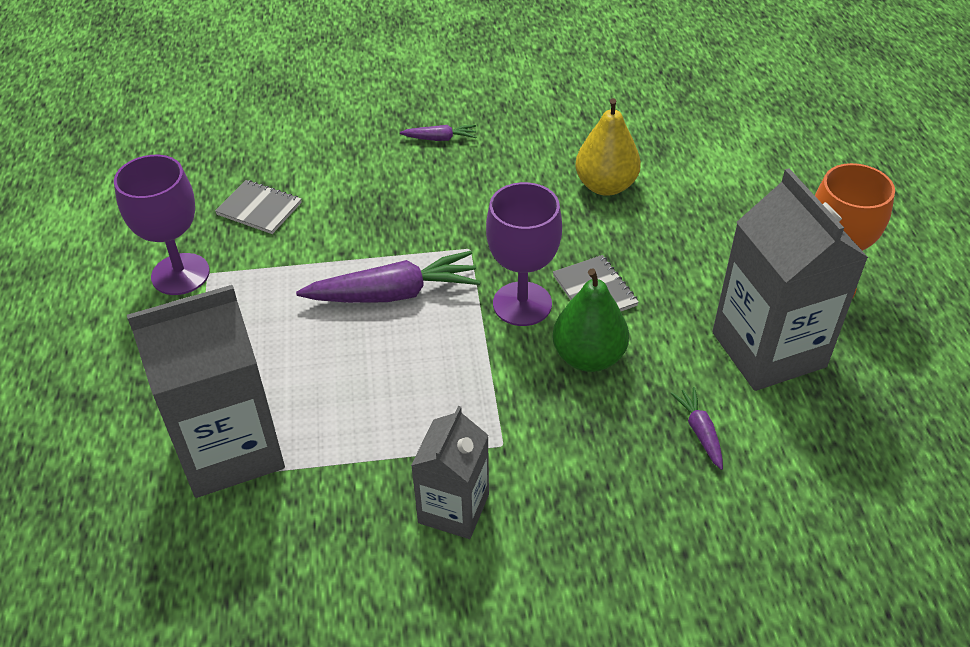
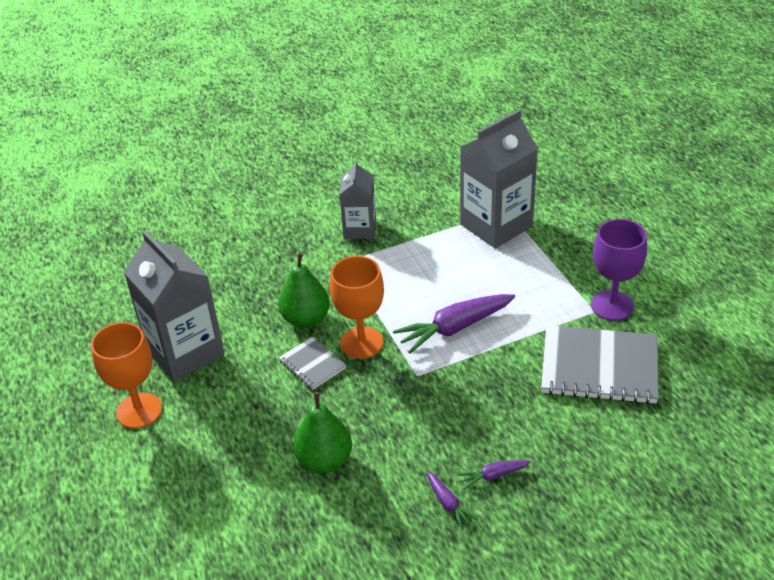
camera: 165 degrees right, 5 degrees down
grey notebook [215,180,302,234] -> grey notebook [541,325,659,404], size x1.98
purple goblet [486,182,562,326] -> orange goblet [330,256,384,359]
yellow pear [575,98,641,196] -> green pear [293,392,352,473]
purple carrot [670,387,723,470] -> purple carrot moved to [427,471,478,529]

